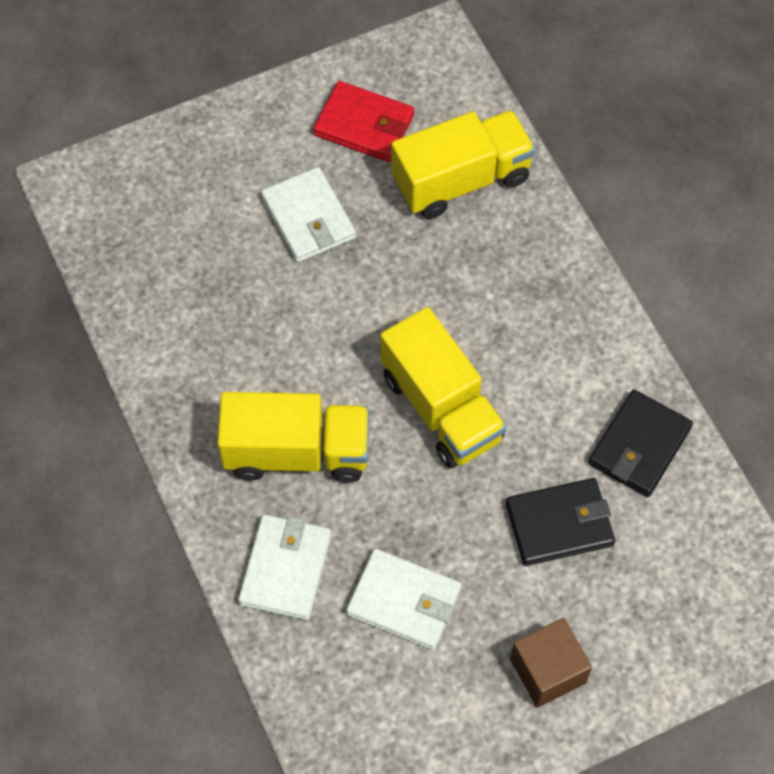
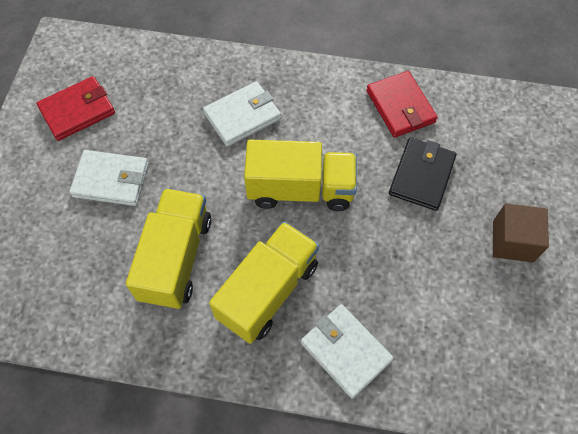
camera: 55 degrees left, 0 degrees up
white wallet [346,549,461,650] -> white wallet moved to [203,81,281,147]
yellow truck [391,110,536,219] -> yellow truck moved to [126,189,211,309]
black wallet [588,389,693,497] -> red wallet [367,71,438,138]

